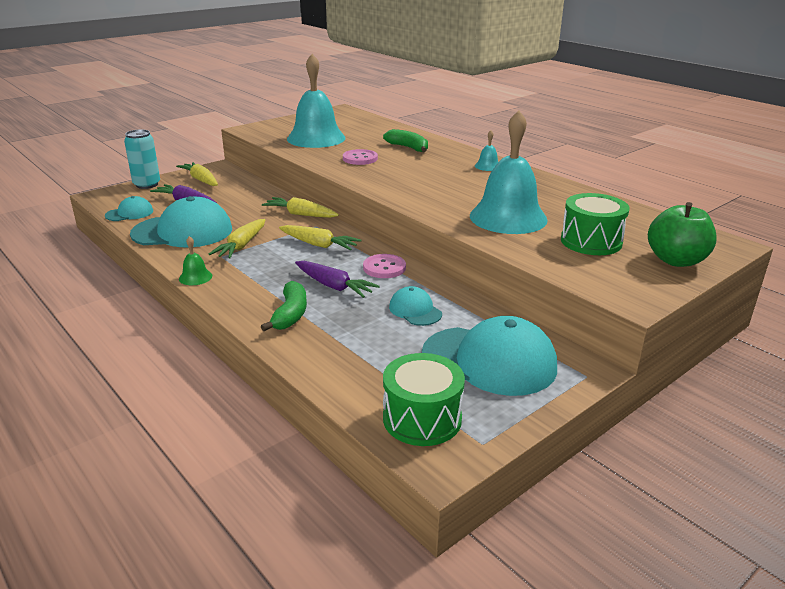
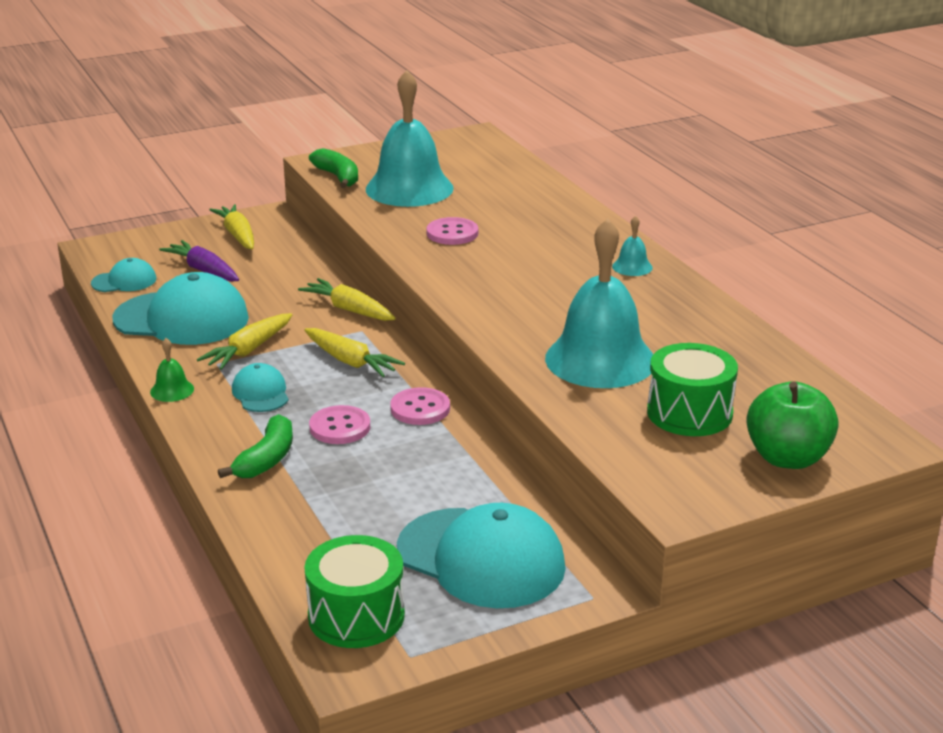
camera: 15 degrees right, 0 degrees up
turquoise can [124,130,160,189] -> none
purple carrot [295,261,380,298] -> pink button [309,405,370,444]
green banana [383,129,428,152] -> green banana moved to [309,148,358,188]
turquoise cap [389,286,442,326] -> turquoise cap moved to [232,363,289,412]

